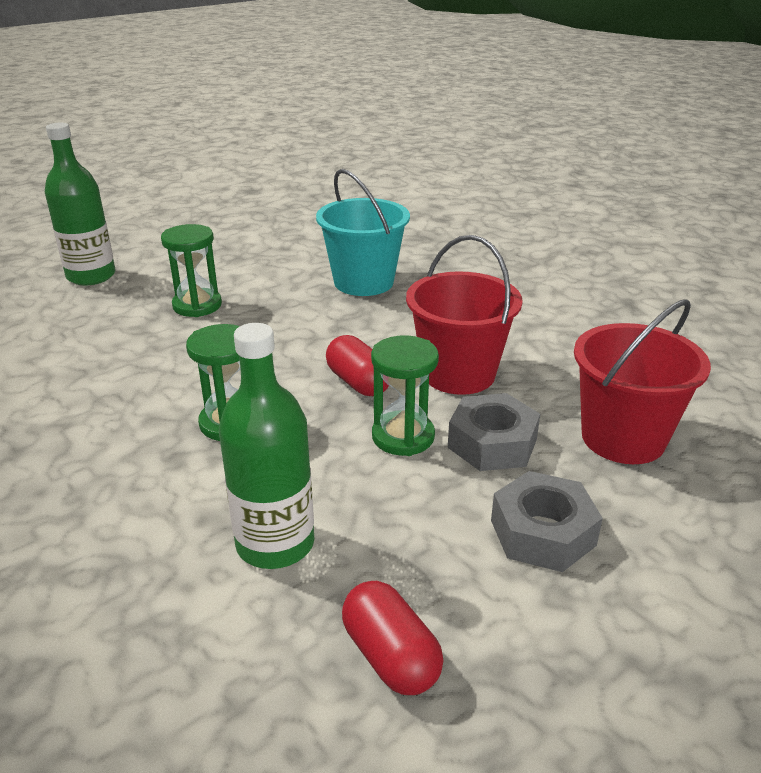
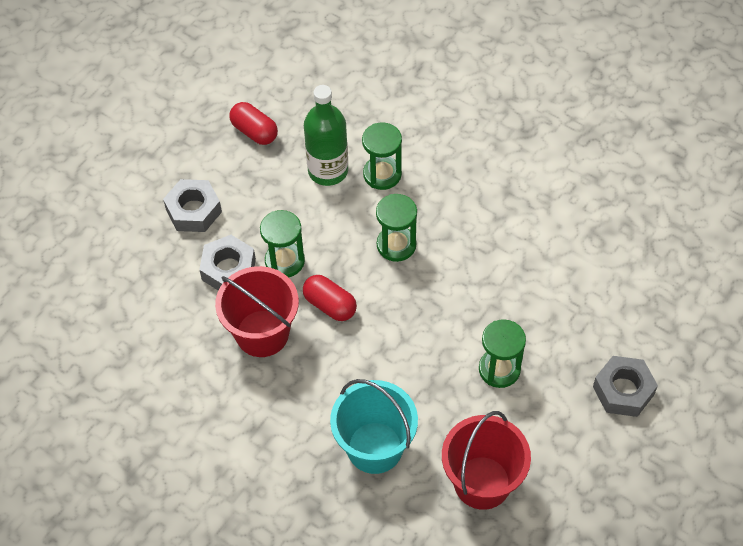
camera: 165 degrees right, 25 degrees up
green bottle [45,123,116,285] -> grey nut [593,356,658,417]
red bucket [574,299,711,464] -> red bucket moved to [442,411,531,510]
none -> green hourglass [362,122,402,190]

